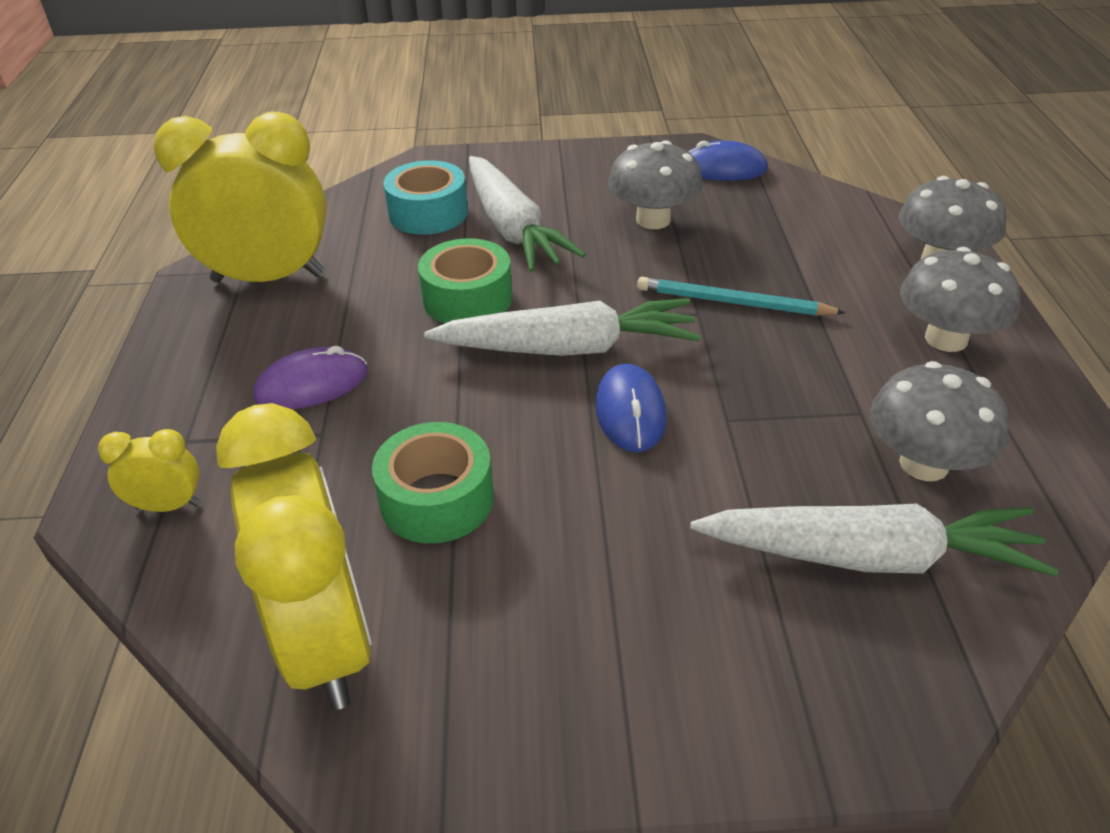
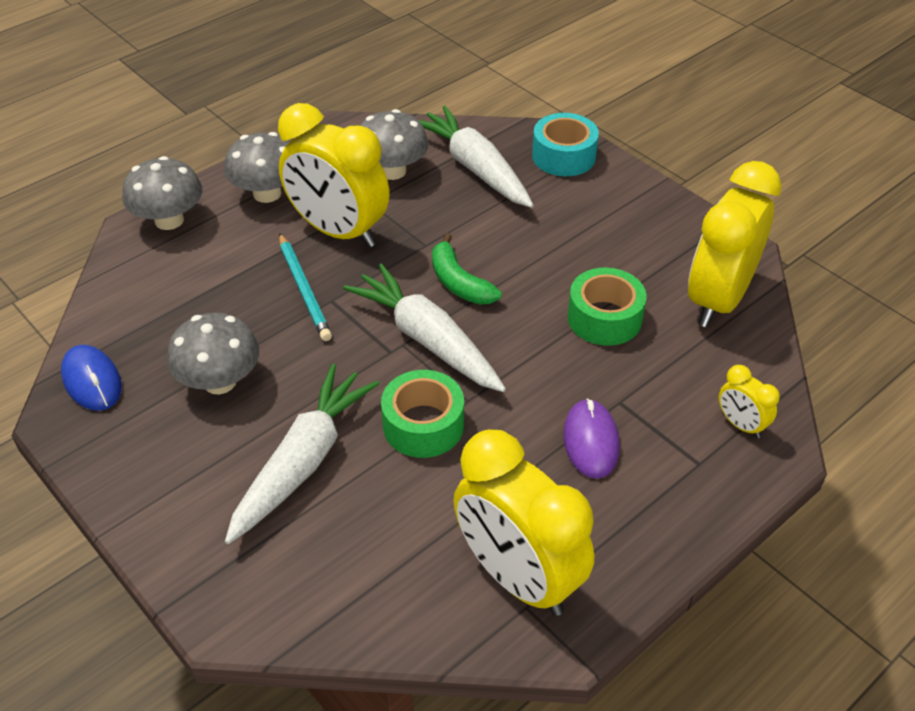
camera: 130 degrees left, 5 degrees up
purple mouse [253,346,368,409] -> purple mouse turned 60 degrees clockwise [563,398,620,479]
turquoise tape [383,160,468,235] -> turquoise tape moved to [532,113,599,176]
blue mouse [595,363,667,452] -> green banana [432,233,502,305]
none -> yellow clock [278,103,390,247]

